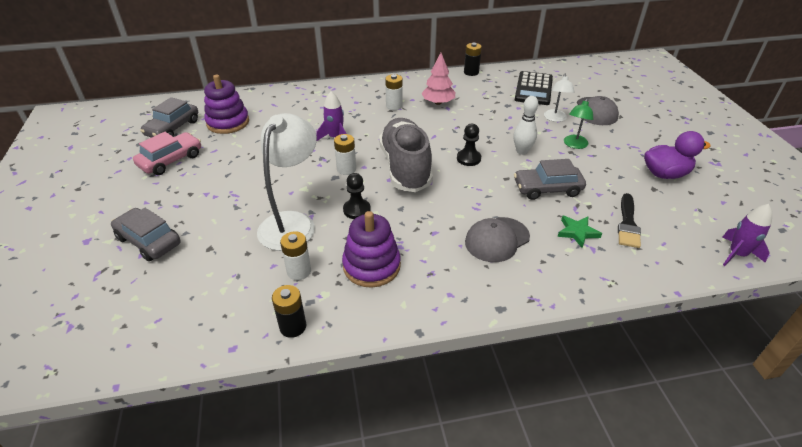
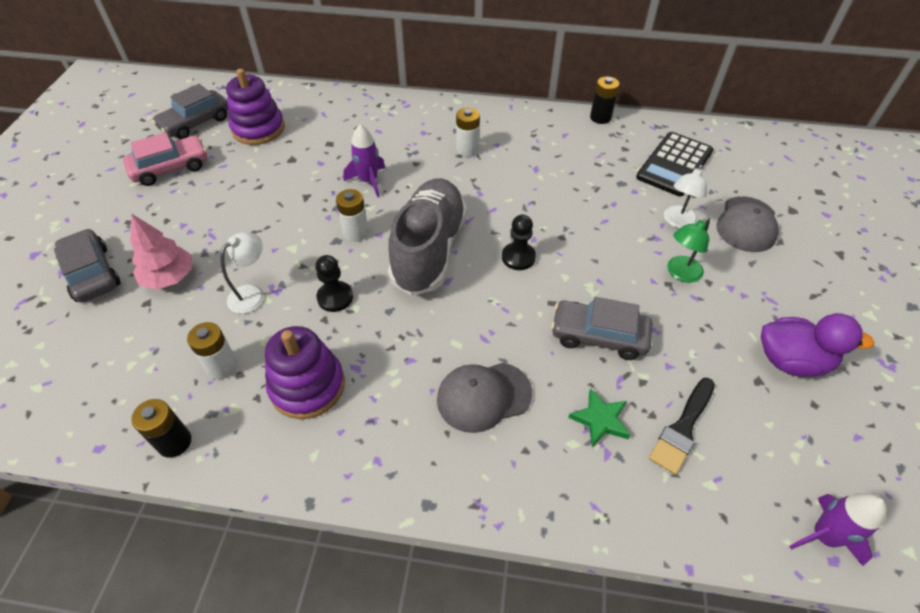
camera: 20 degrees right, 10 degrees up
white lamp [257,113,317,251] -> white lamp [220,232,264,314], size x0.52
pink tree [421,53,455,105] -> pink tree moved to [130,213,192,290]
white bowling pin [513,96,538,155] -> none

